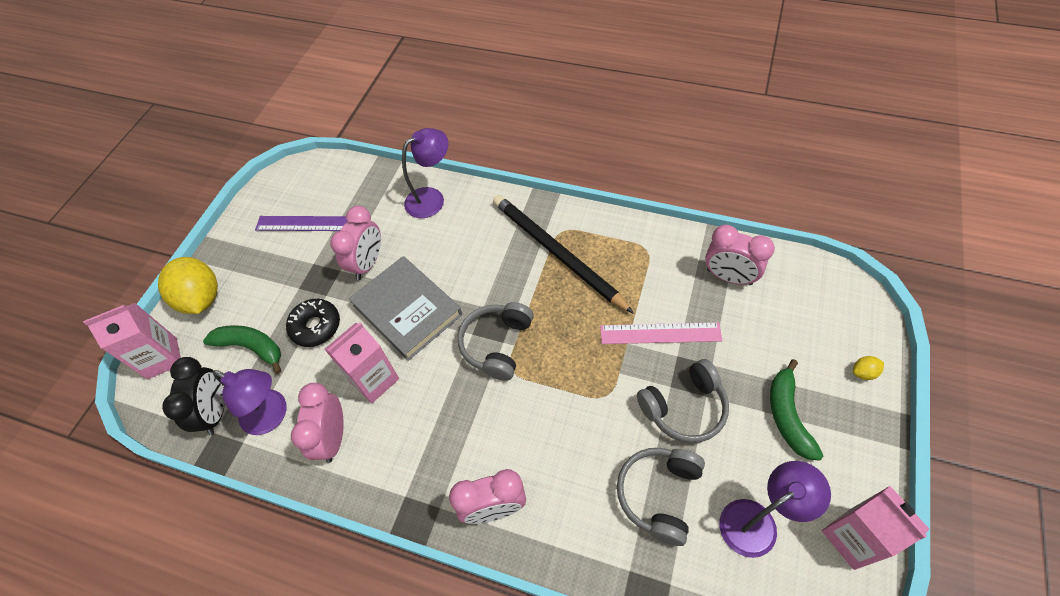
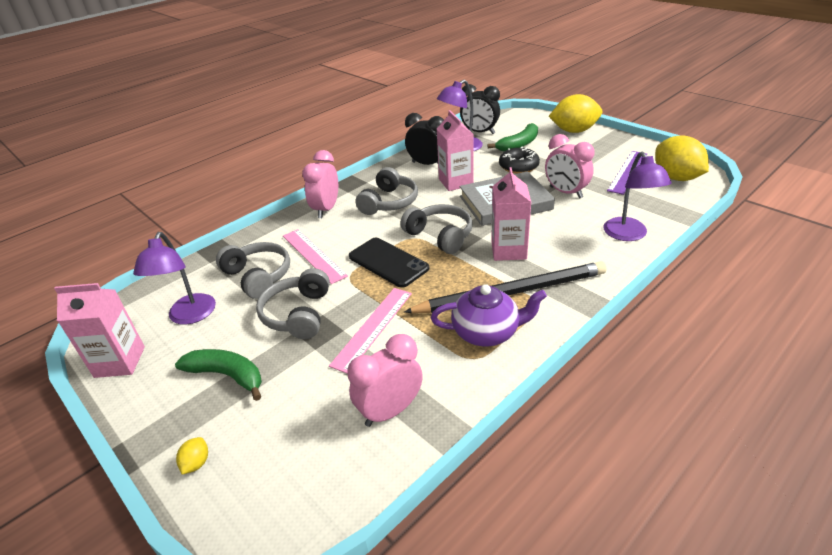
camera: 115 degrees right, 20 degrees down
pink carton [83,303,181,379] -> pink carton moved to [491,167,531,261]
pink clock [291,383,344,463] -> black clock [405,113,444,165]
none -> pink ruler [283,229,348,284]
none -> black phone [349,238,429,288]
none -> grey headphones [356,167,418,215]
none -> purple teapot [431,284,547,346]
none -> yellow lemon [655,135,709,181]

